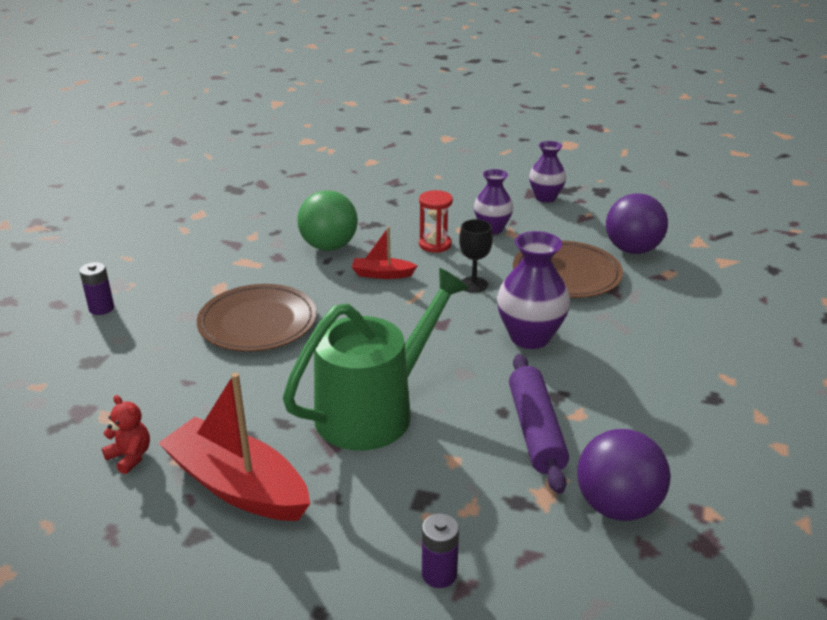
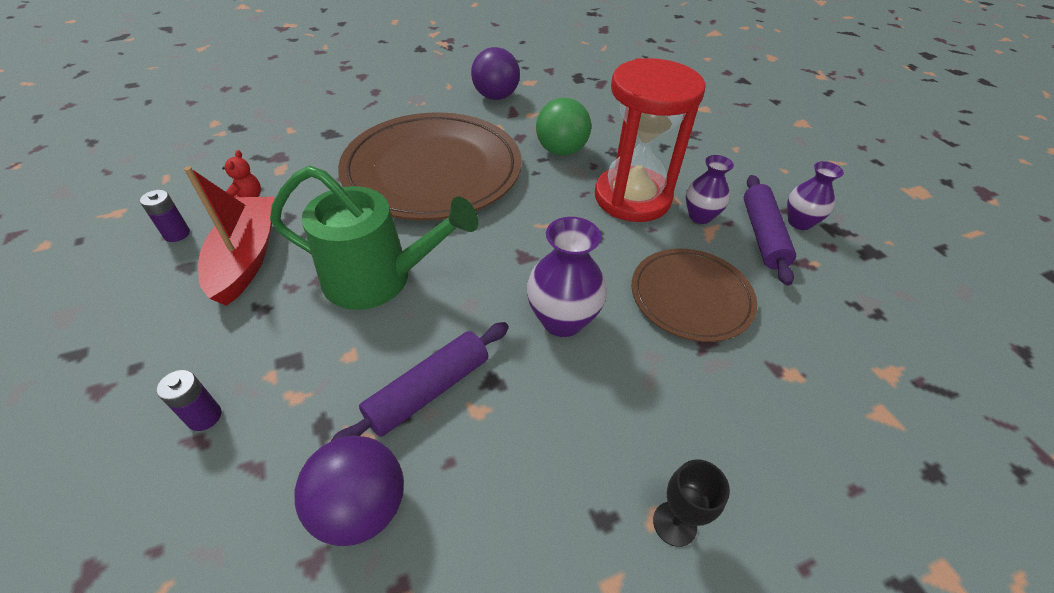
camera: 50 degrees right, 15 degrees up
purple battery [79,262,114,315] -> purple battery moved to [140,190,190,242]
brown plate [197,284,317,352] -> brown plate [338,112,522,220], size x1.81
red boat [352,227,417,279] -> none
red hourglass [419,190,453,253] -> red hourglass [595,58,706,222], size x2.36
black goblet [459,219,493,293] -> black goblet moved to [653,459,730,547]
purple ball [606,194,668,254] -> purple ball moved to [471,47,520,100]
none -> purple rolling pin [744,175,796,286]

